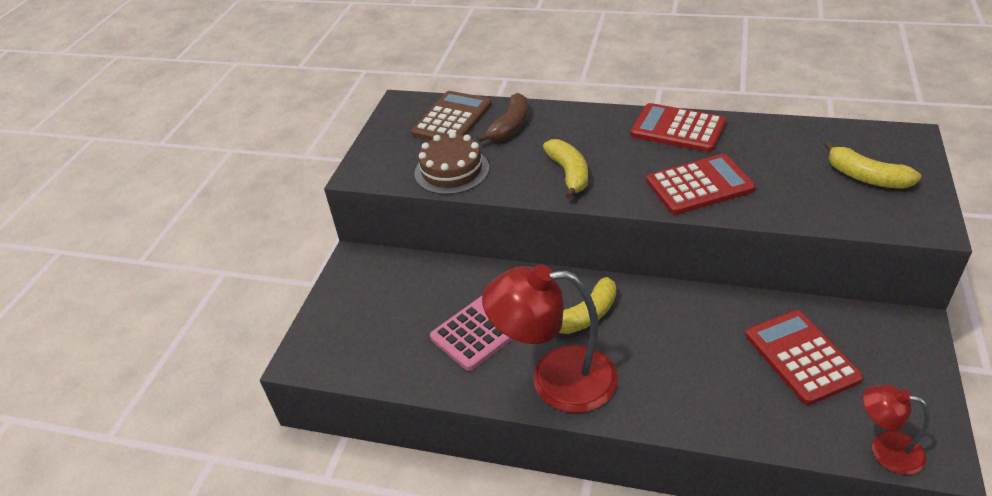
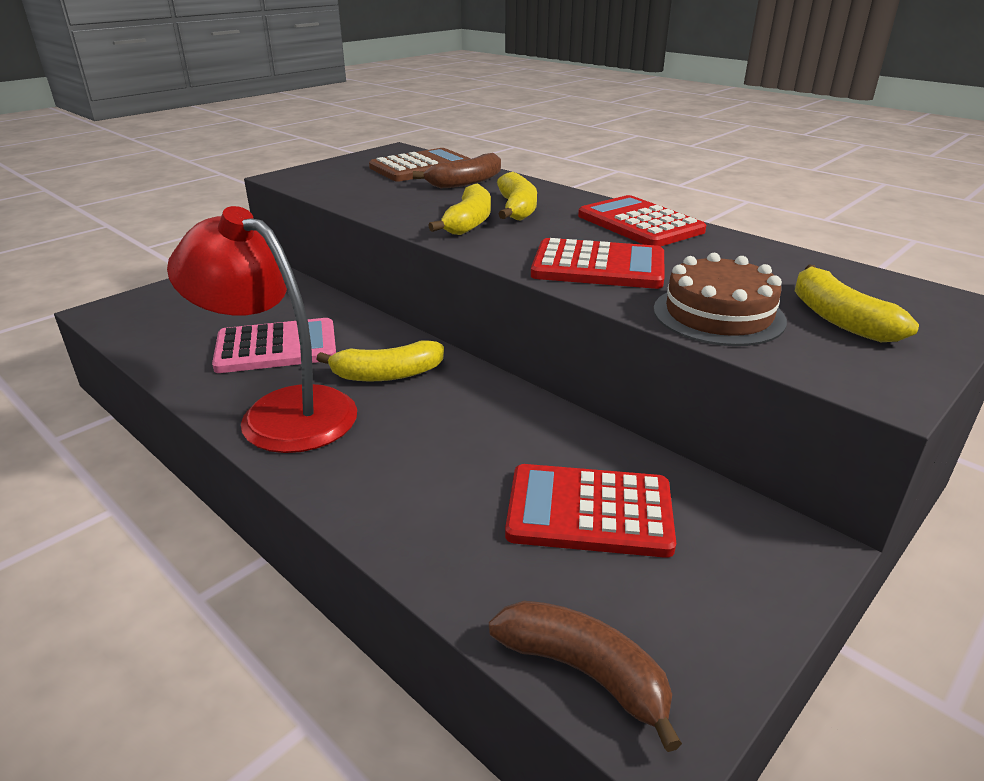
camera: 25 degrees right, 10 degrees down
brown cake [414,132,489,195] -> brown cake moved to [654,253,787,346]
red calculator [746,310,863,405] -> red calculator turned 90 degrees counterclockwise [505,464,676,558]
red lamp [863,385,930,475] -> brown banana [489,601,682,752]
none -> yellow banana [497,172,537,221]

